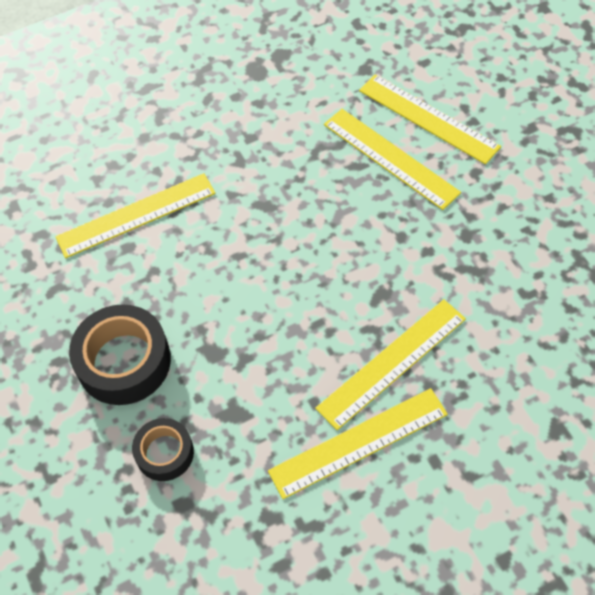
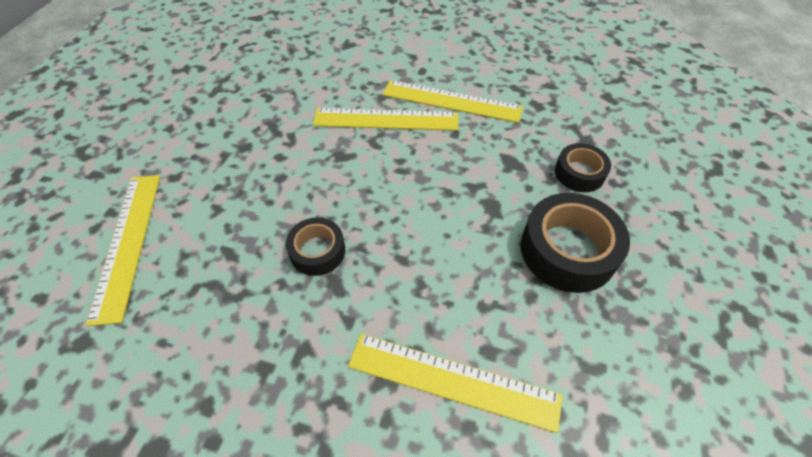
camera: 140 degrees left, 5 degrees down
yellow ruler [324,109,461,210] -> none
none -> black tape [286,217,345,276]

